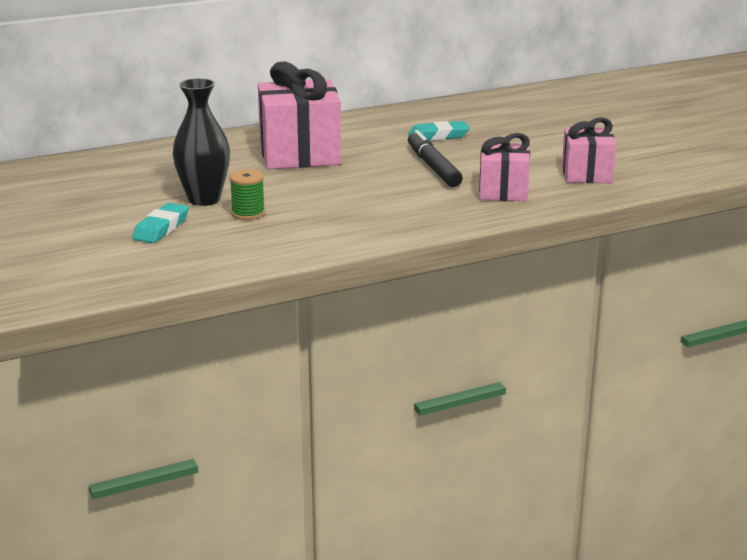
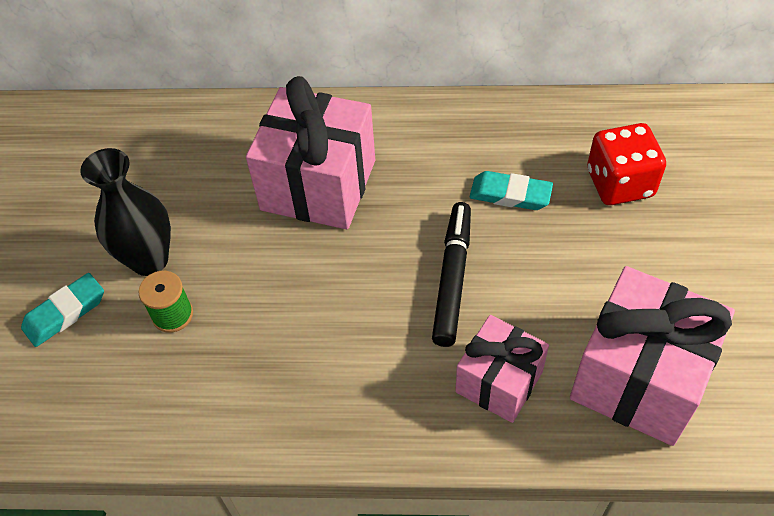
camera: 30 degrees right, 30 degrees up
pink gift [562,117,616,183] -> pink gift [570,266,735,446], size x1.65
none -> red dice [587,123,666,205]

